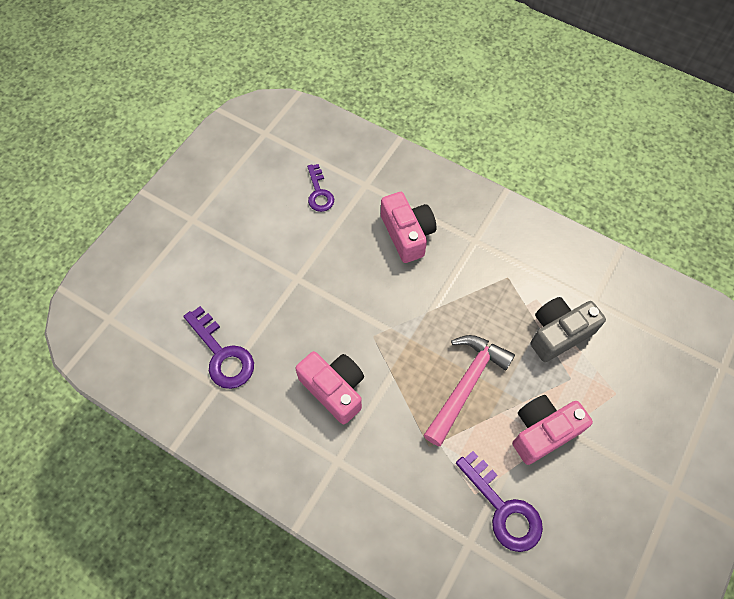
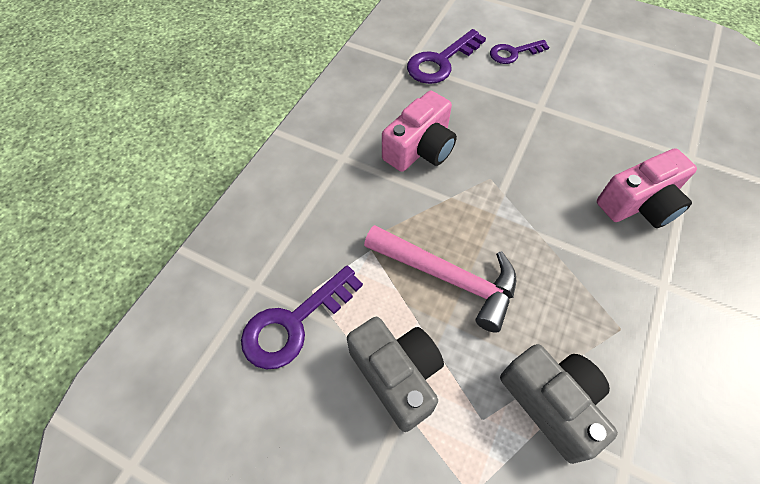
camera: 85 degrees right, 5 degrees down
purple key [307,164,334,212] -> purple key moved to [490,40,549,64]
pink camera [512,395,593,465] -> grey camera [347,317,444,432]

